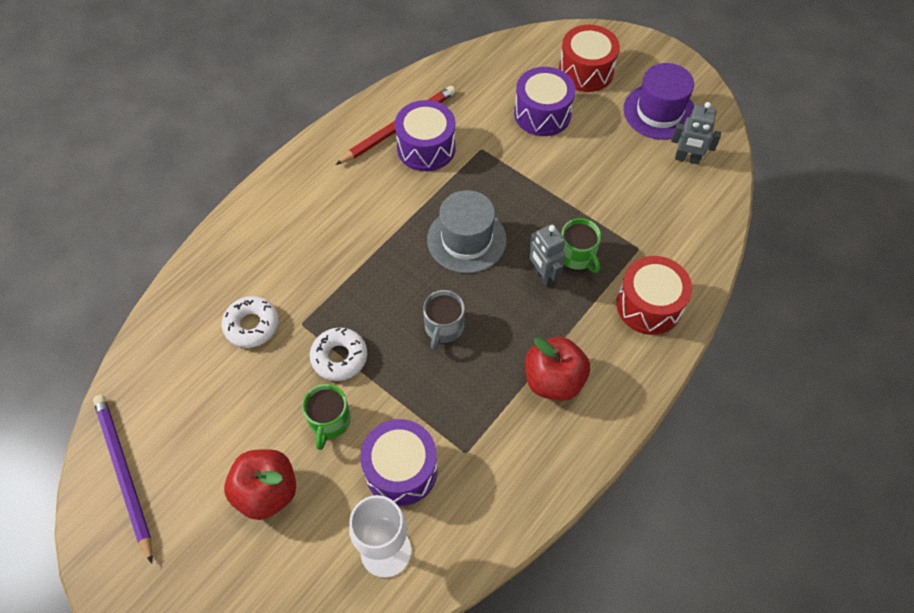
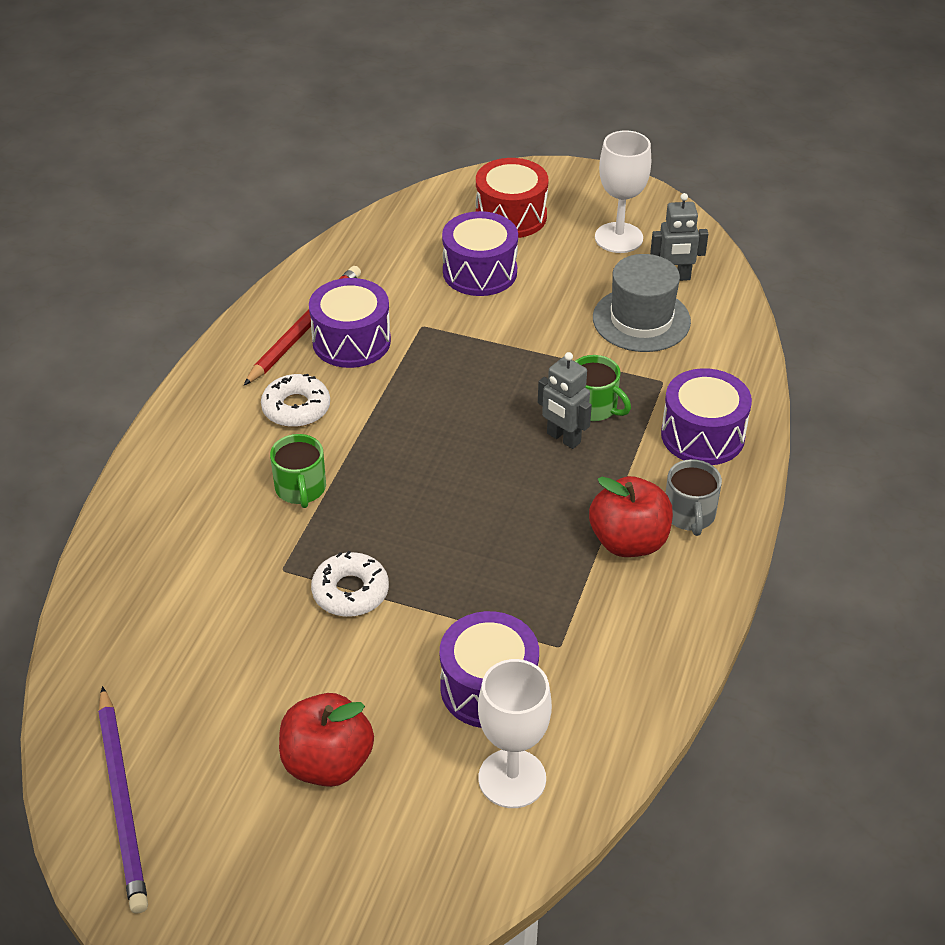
camera: 20 degrees left, 15 degrees down
purple pencil [93,395,153,564] -> purple pencil turned 150 degrees counterclockwise [98,686,148,914]
white donut [222,296,279,348] -> white donut moved to [261,374,330,427]
green mug [302,384,351,450] -> green mug moved to [270,434,326,508]
grey mug [423,290,465,350] -> grey mug moved to [666,459,722,536]
grey hat [427,190,507,273] -> grey hat moved to [593,254,691,352]
red drum [616,256,692,335] -> purple drum [661,368,752,465]
purple hat [623,63,694,140] -> white goblet [595,130,651,253]

